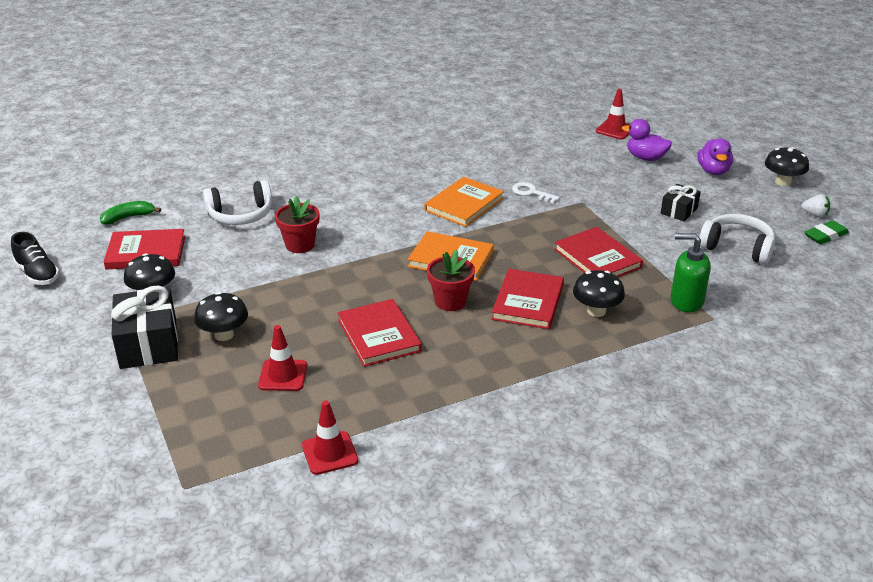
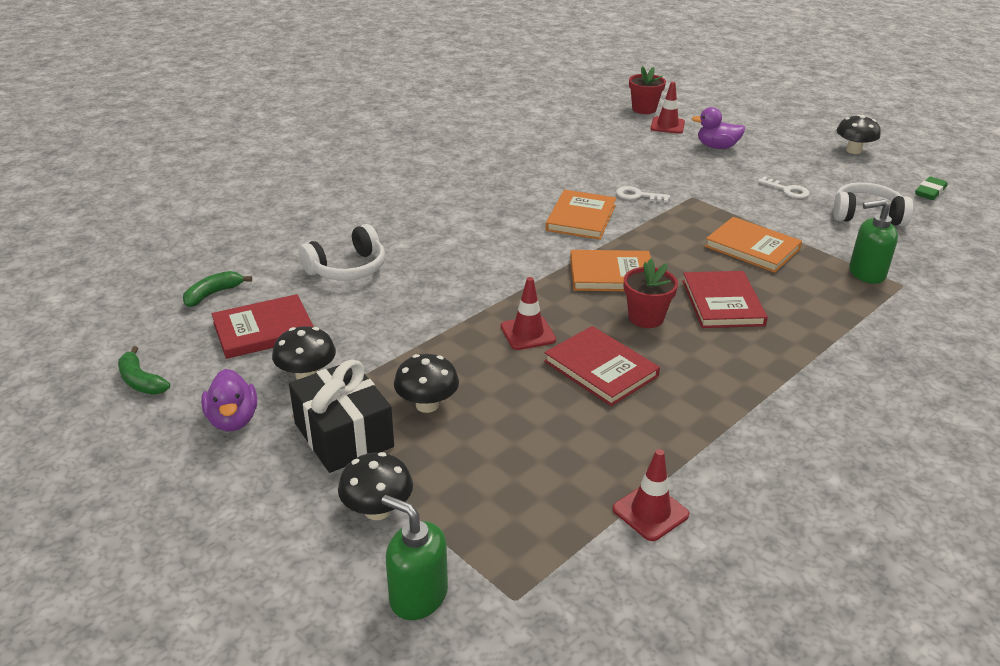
camera: 20 degrees left, 0 degrees up
black shoe [11,232,60,285] -> green banana [118,346,170,394]
red traffic cone [258,325,307,391] -> red traffic cone moved to [501,277,556,350]
red flower pot [275,196,319,253] -> red flower pot moved to [629,66,666,114]
red book [554,227,643,277] -> orange book [705,217,802,273]
black mushroom [573,270,625,317] -> black mushroom moved to [338,452,413,520]
black gift [661,184,701,222] -> white key [758,176,810,199]
purple duck [697,139,733,175] -> purple duck moved to [201,369,257,431]
white strawberry [801,194,830,217] -> none
none -> green soap dispenser [381,495,448,620]

